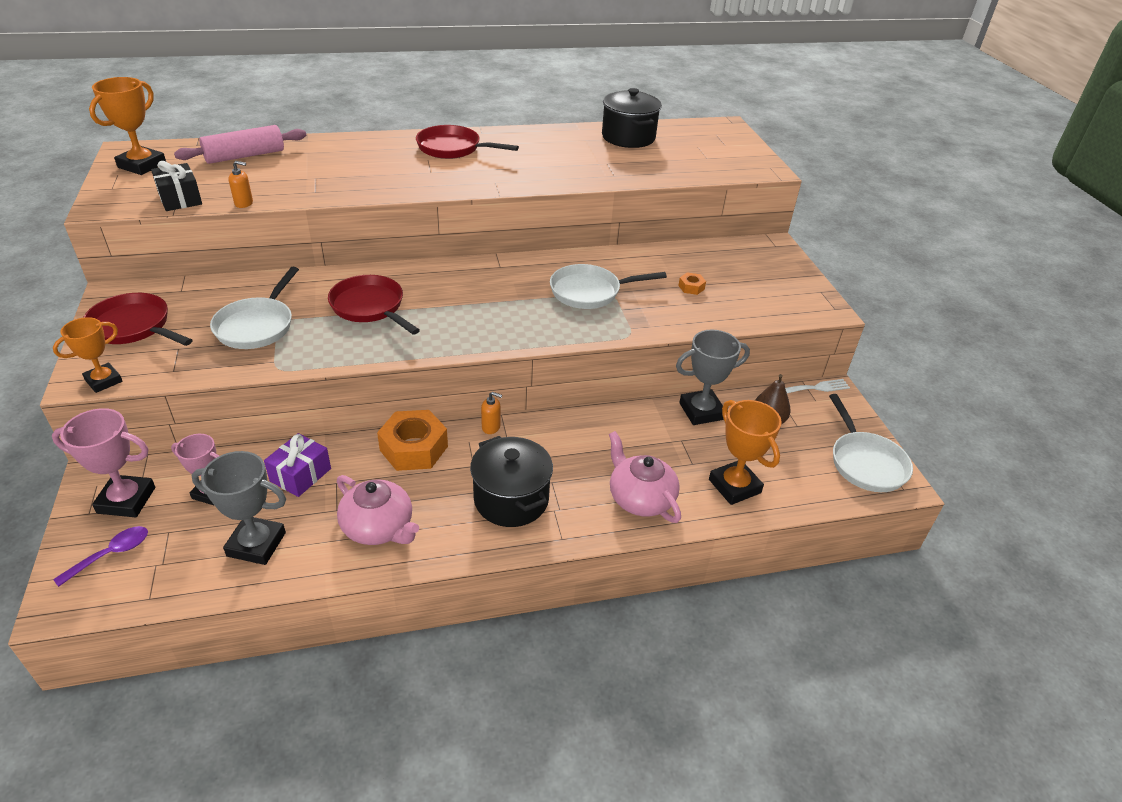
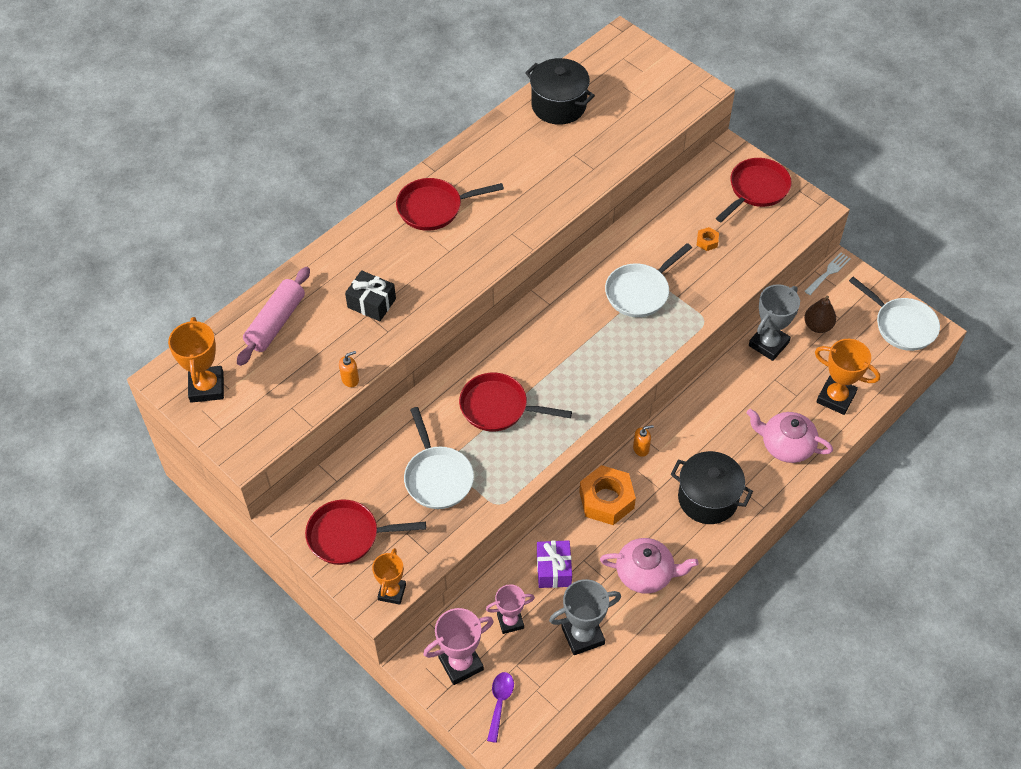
camera: 30 degrees left, 15 degrees up
black gift [151,161,202,211] -> black gift moved to [345,270,396,321]
none -> red pan [716,158,791,222]

